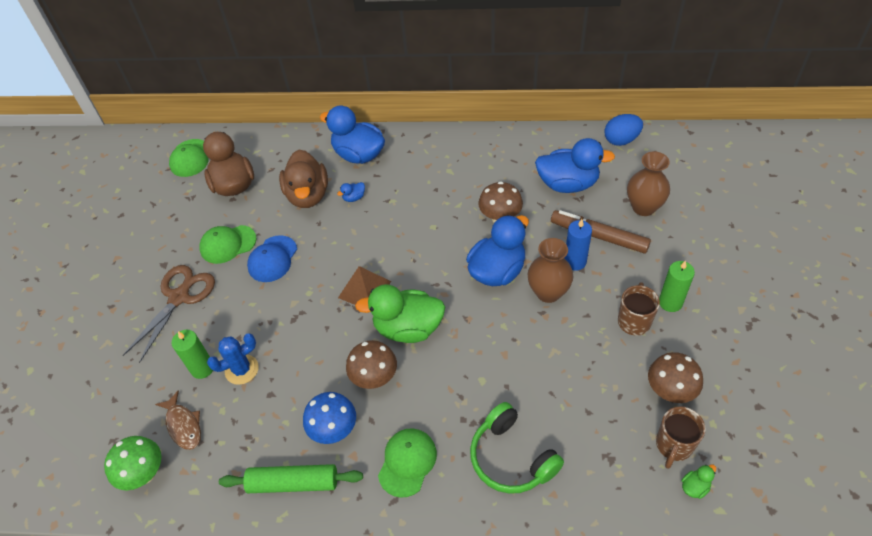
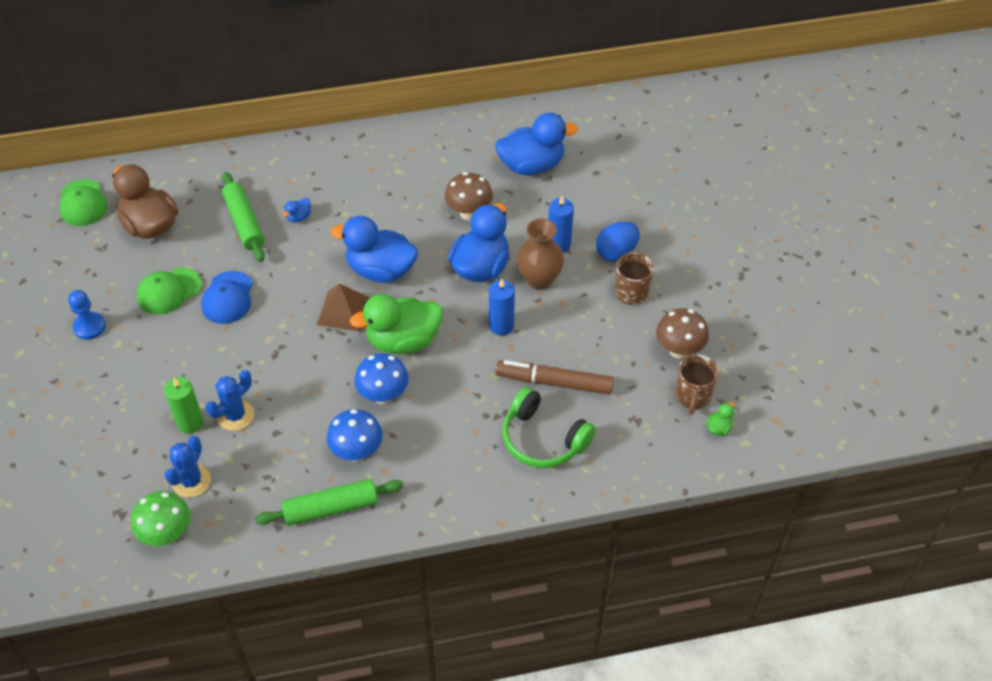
camera: 20 degrees left, 0 degrees up
brown scissors [123,265,215,363] -> none
brown fish [155,391,201,450] -> blue cactus [165,436,211,498]
brown duck [279,150,328,208] -> green rolling pin [222,172,265,262]
blue duck [320,106,385,164] -> blue duck moved to [331,216,418,283]
brown mushroom [346,340,397,389] -> blue mushroom [355,353,409,405]
green cap [378,429,437,498] -> none
brown marker [551,210,651,254] -> brown marker moved to [495,360,614,395]
blue egg [604,114,643,146] -> blue egg moved to [596,222,640,261]
brown vase [627,151,670,216] -> none
green candle [659,260,695,312] -> none
none -> blue pawn [68,290,106,340]
none -> blue candle [489,279,515,335]

